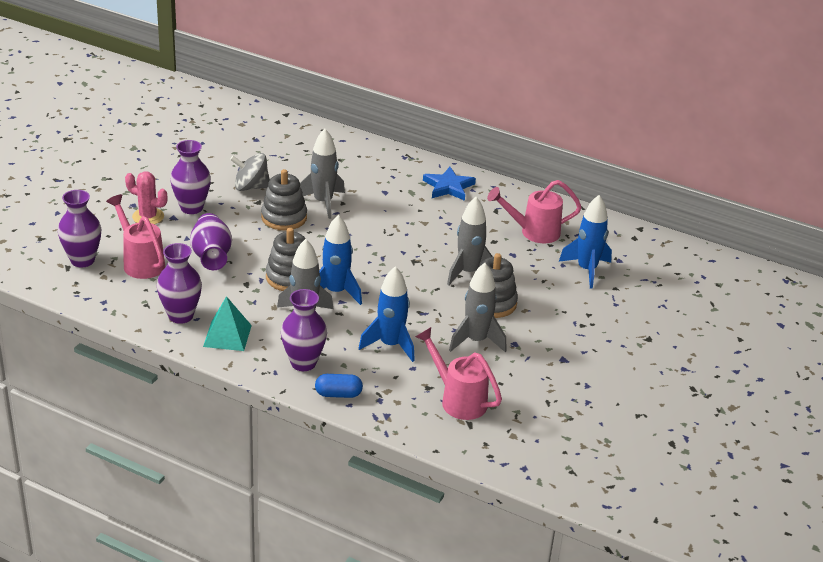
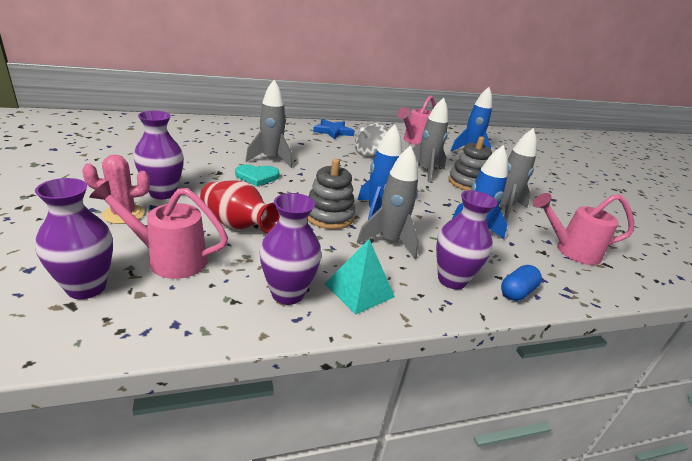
camera: 45 degrees left, 5 degrees down
purple vase [190,213,232,270] -> red vase [200,180,280,233]
grey spinning top [230,153,270,191] -> grey spinning top moved to [355,123,388,157]
grey stacking toy [261,169,307,230] -> turquoise heart [235,165,280,186]

